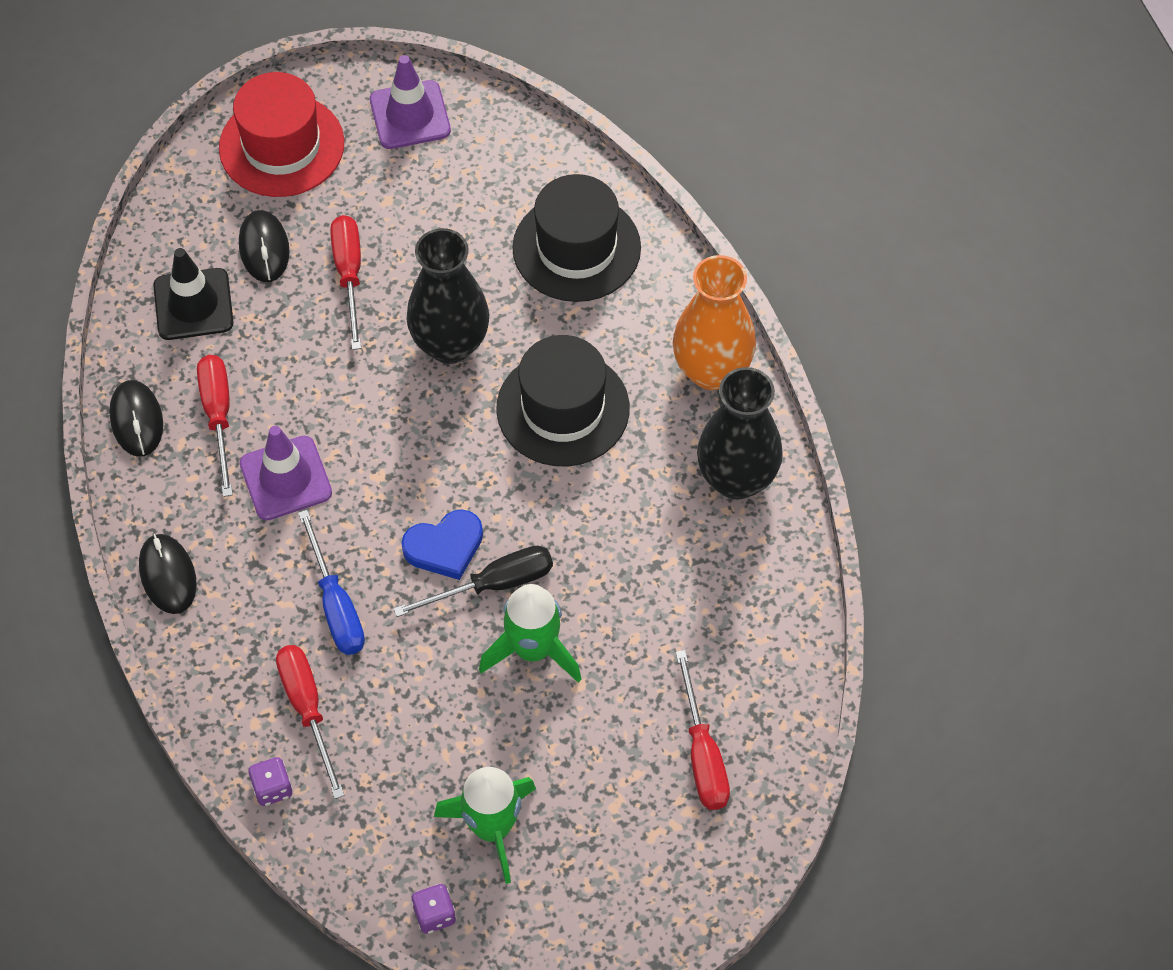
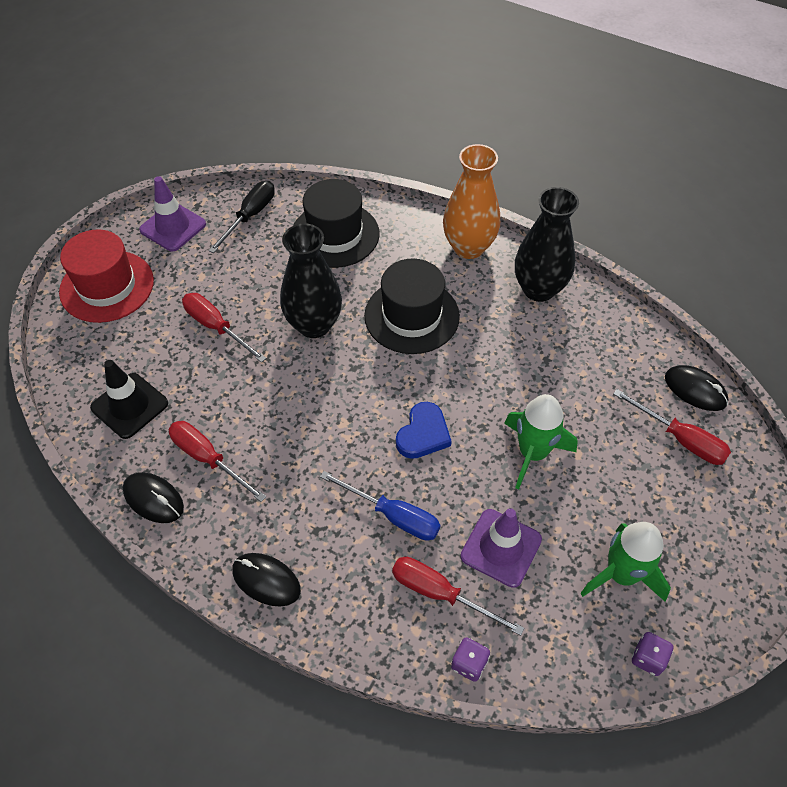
camera: 40 degrees left, 5 degrees down
black mouse [239,210,290,282] -> black mouse moved to [665,365,729,411]
purple traffic cone [240,426,332,520] -> purple traffic cone moved to [460,508,542,588]
black screwdriver [393,546,553,617] -> black screwdriver moved to [208,181,275,253]

